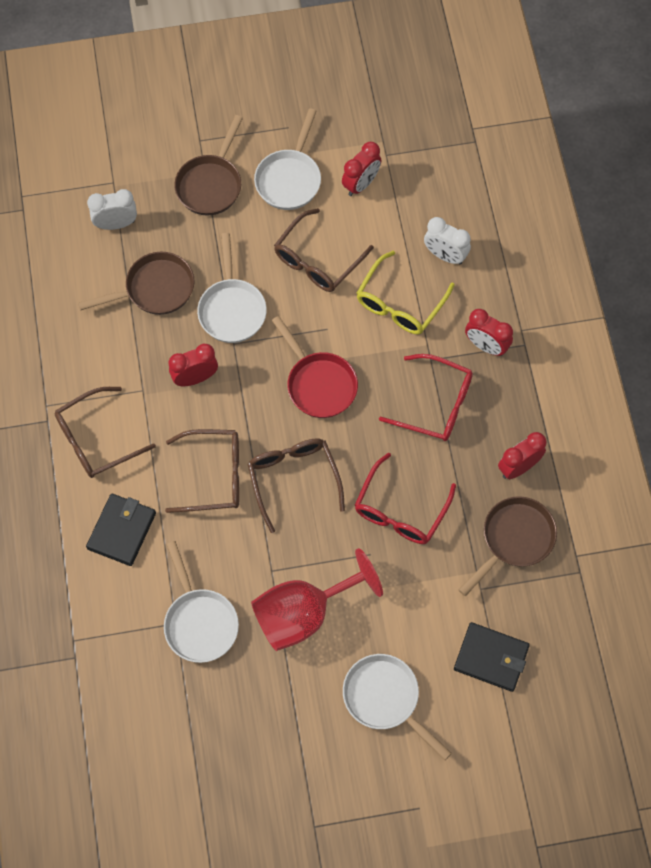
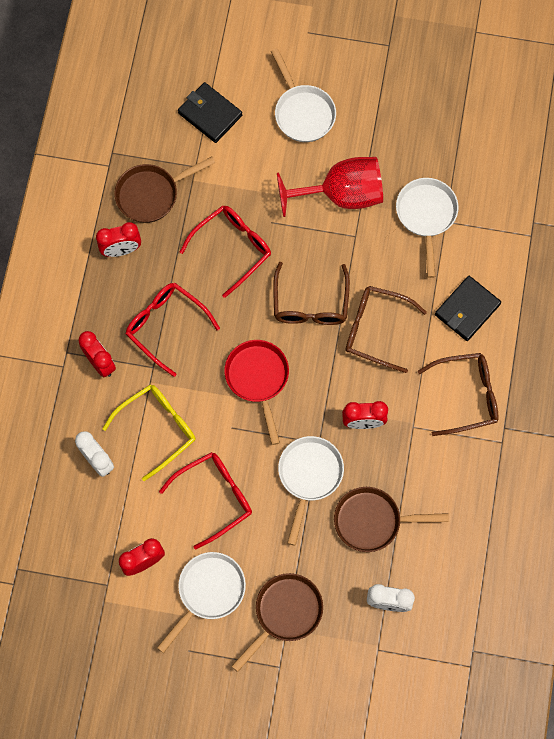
camera: 160 degrees left, 5 degrees up
brown glasses [274,208,374,292] -> red glasses [159,452,252,549]

